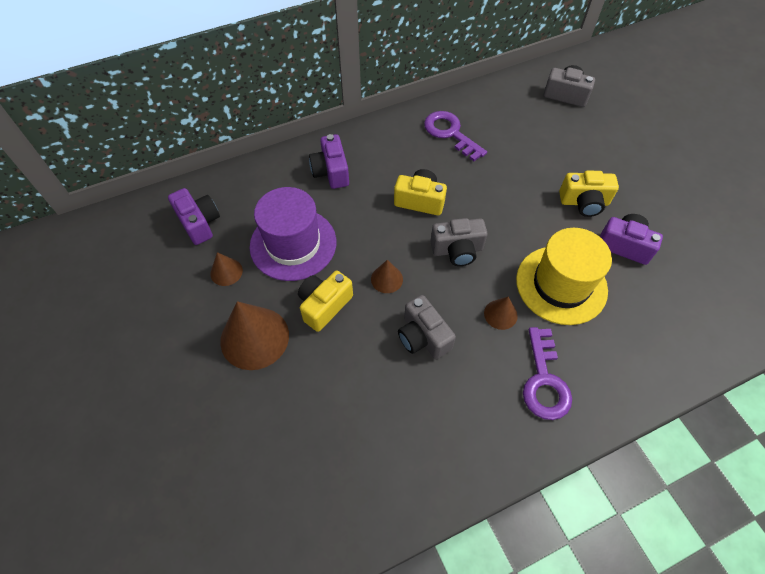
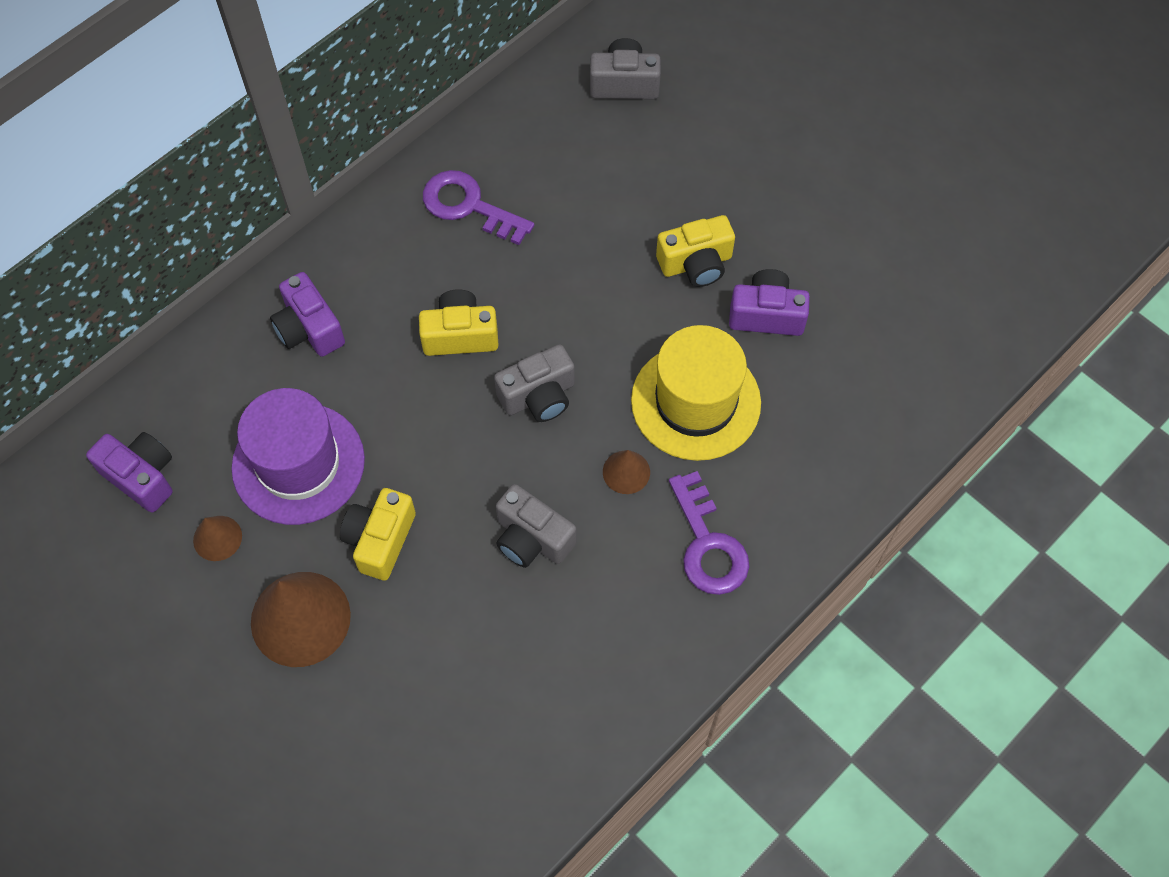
camera: 20 degrees left, 5 degrees up
brown cone [371,260,403,293] -> none

